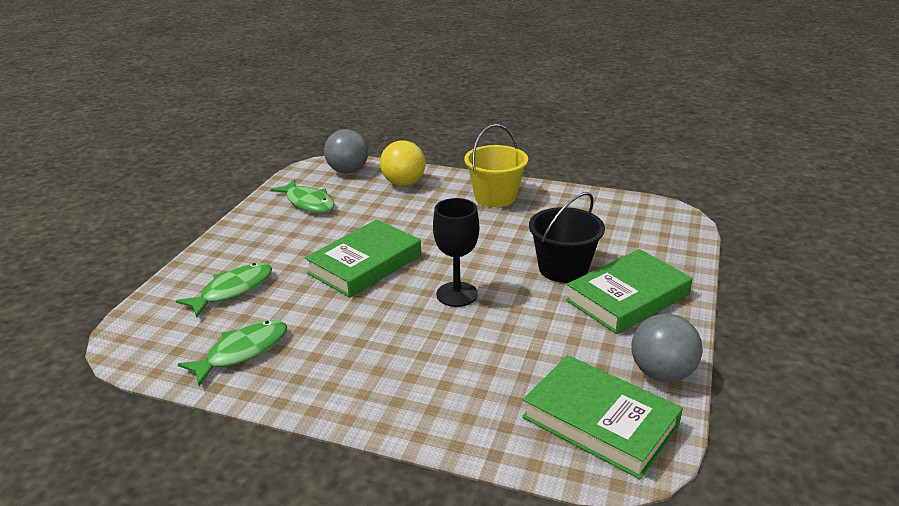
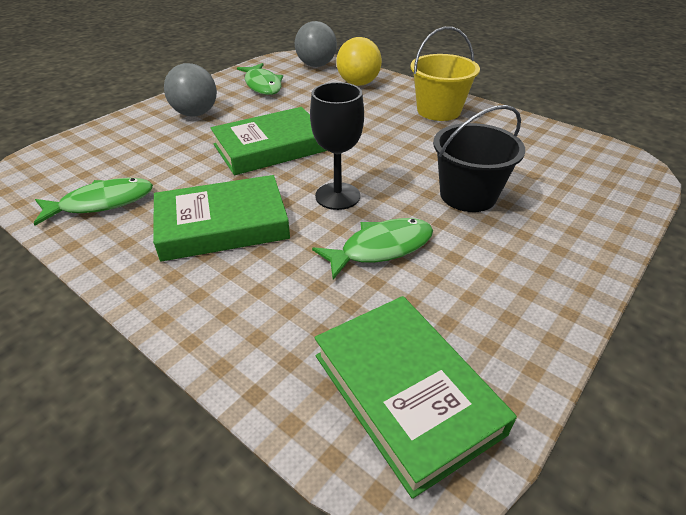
camera: 20 degrees right, 10 degrees up
green fish [176,263,272,318] -> green fish moved to [312,218,433,280]
green book [566,249,692,334] -> green book moved to [153,175,290,262]
grey ball [632,314,703,382] -> grey ball moved to [164,63,217,117]

